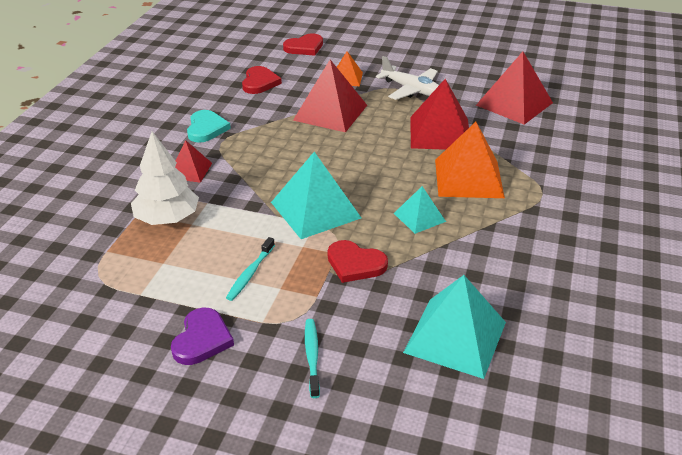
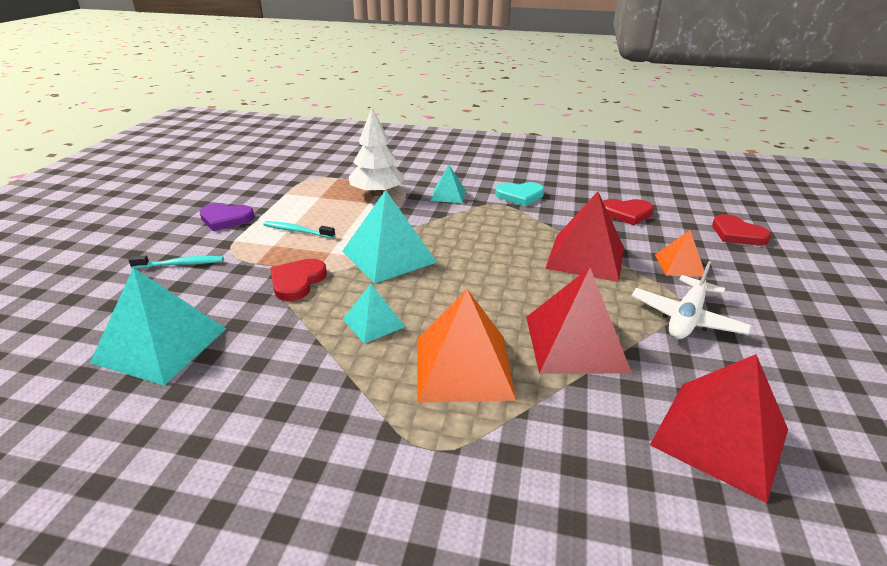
camera: 85 degrees right, 5 degrees down
red pyramid [175,140,212,183] -> turquoise pyramid [431,165,465,203]

